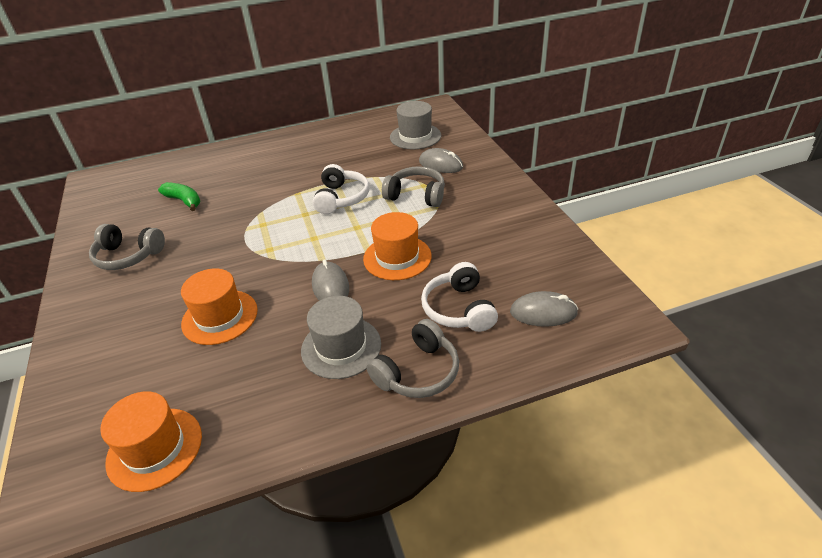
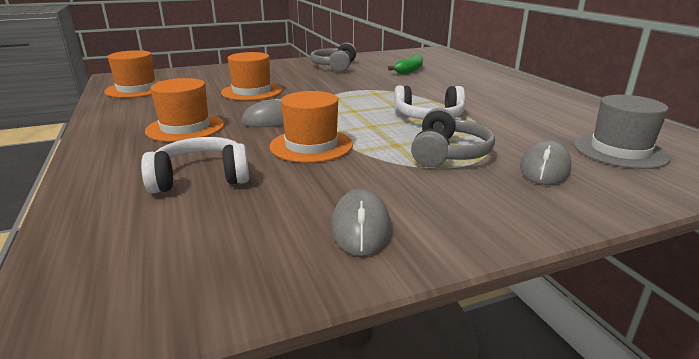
camera: 85 degrees right, 15 degrees down
grey hat [301,296,381,379] -> orange hat [145,78,224,142]
grey headphones [367,319,459,398] -> none
grey mouse [510,291,578,327] -> grey mouse moved to [331,189,391,256]

